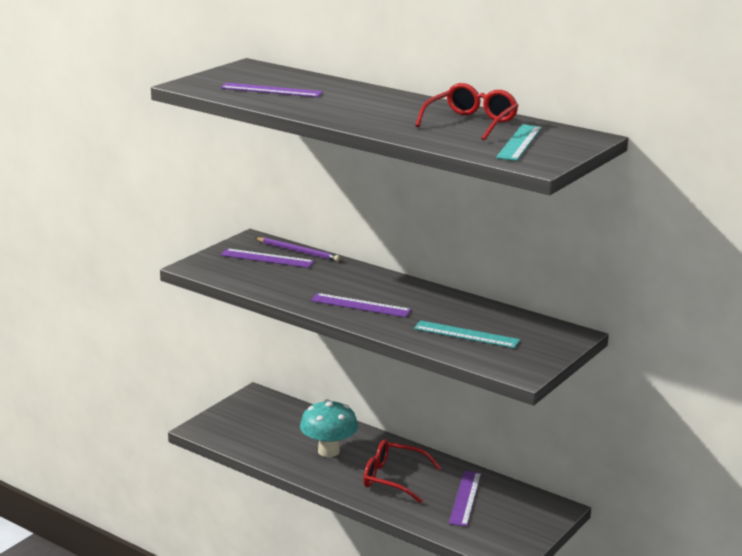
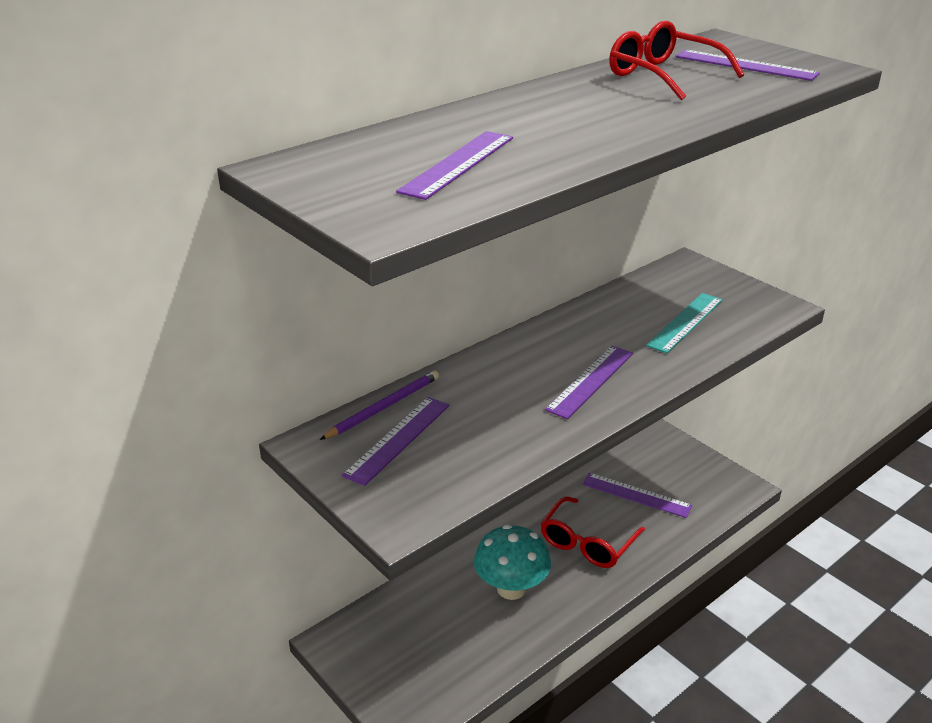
camera: 75 degrees left, 10 degrees up
turquoise ruler [496,124,542,161] -> purple ruler [675,50,820,81]

